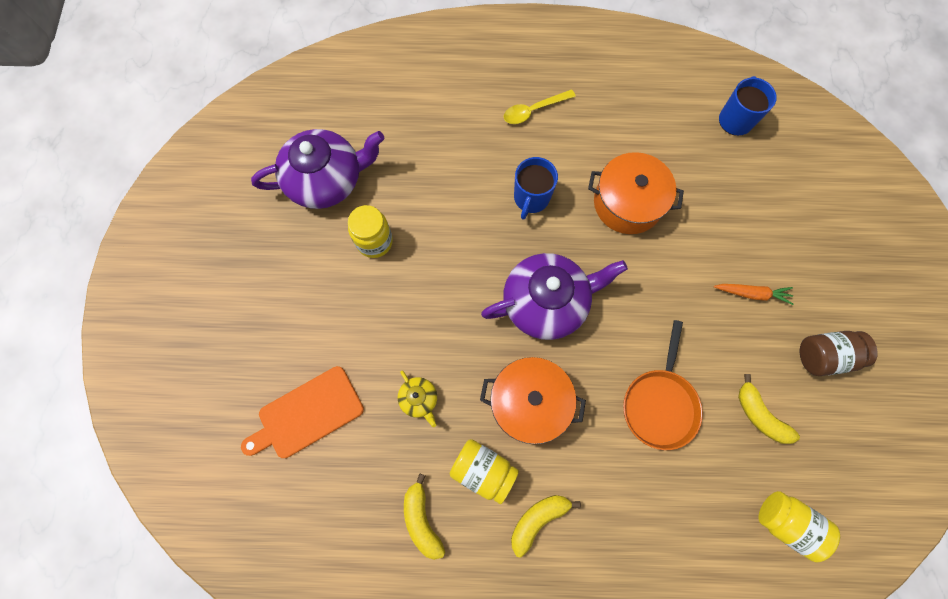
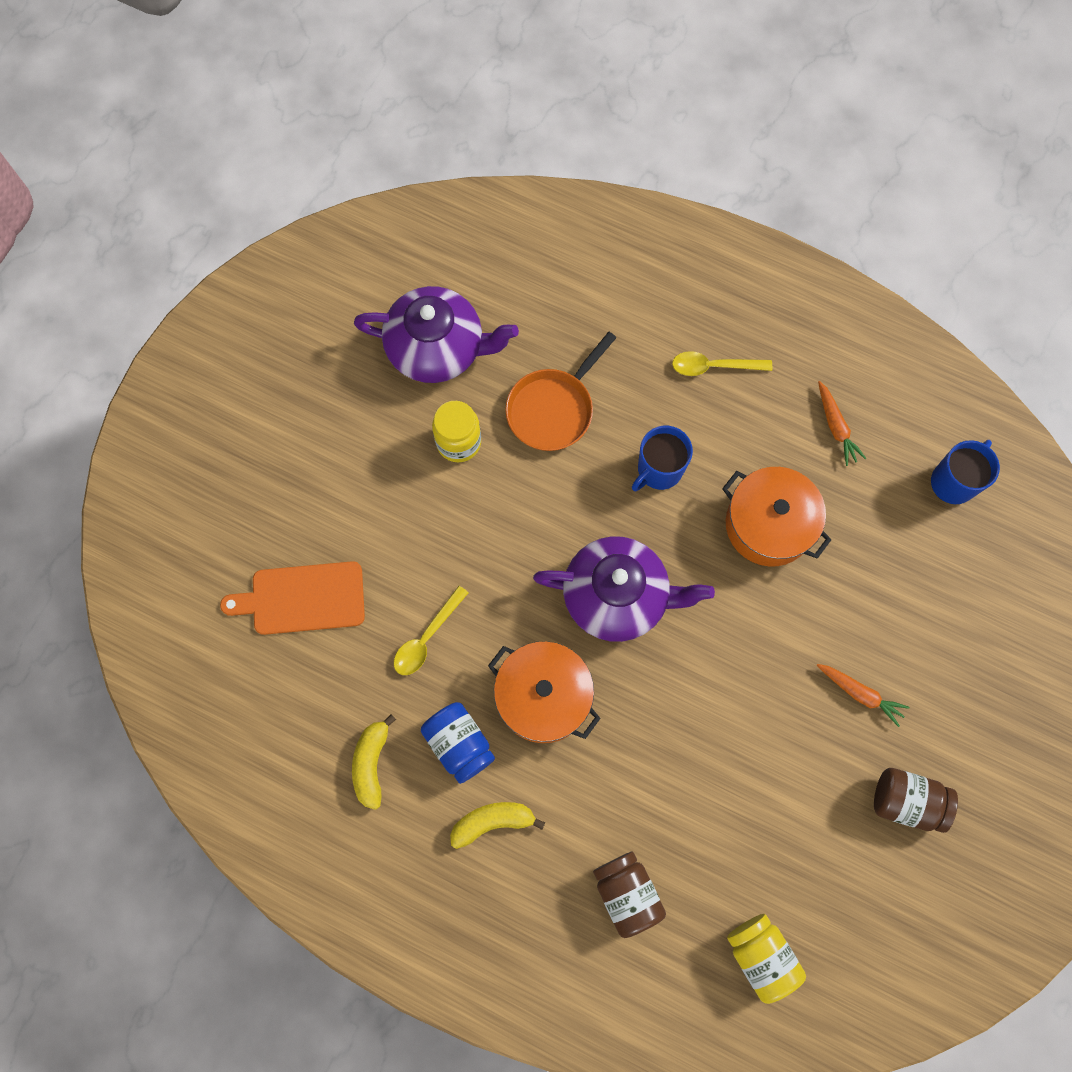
camera: 25 degrees right, 0 degrees up
yellow teapot [398,371,437,427] -> yellow spoon [394,586,469,675]
yellow jar [450,439,519,504] -> blue jar [421,702,495,784]
orange pan [623,320,703,450] -> orange pan moved to [505,332,617,451]
yellow banana [738,374,800,444] -> none
none -> brown jar [593,852,666,938]
none -> orange carrot [818,381,867,466]

